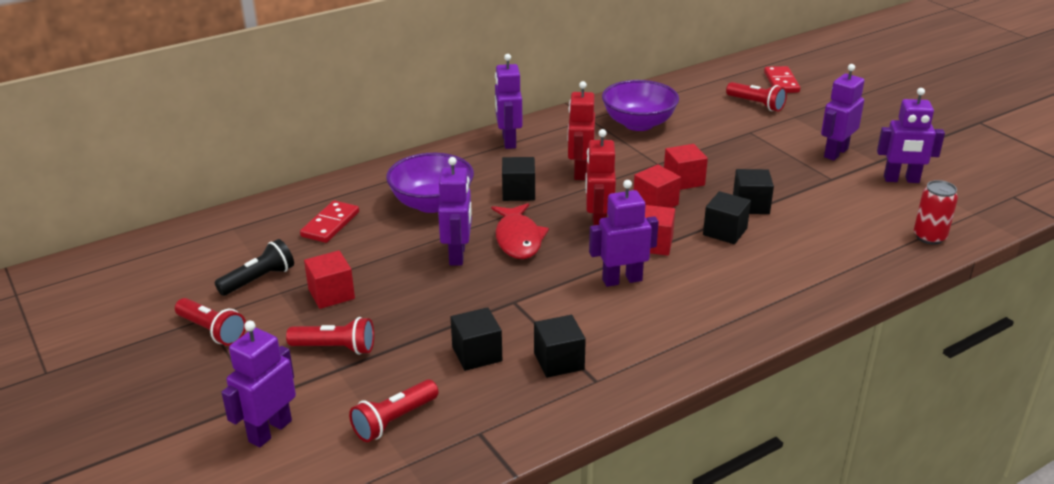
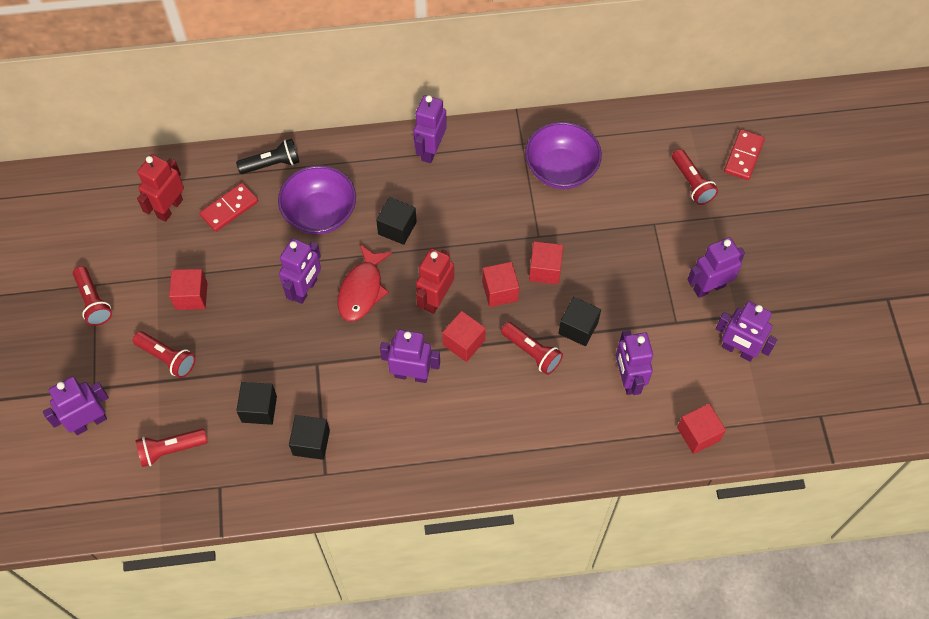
camera: 25 degrees right, 30 degrees up
black flashlight [215,239,294,296] -> black flashlight moved to [236,139,299,174]
red robot [568,81,595,180] -> red robot moved to [137,154,184,222]
black cube [703,191,751,244] -> red flashlight [501,322,563,375]
red can [914,180,958,244] -> red cube [677,404,726,454]
none -> purple robot [616,330,653,395]

